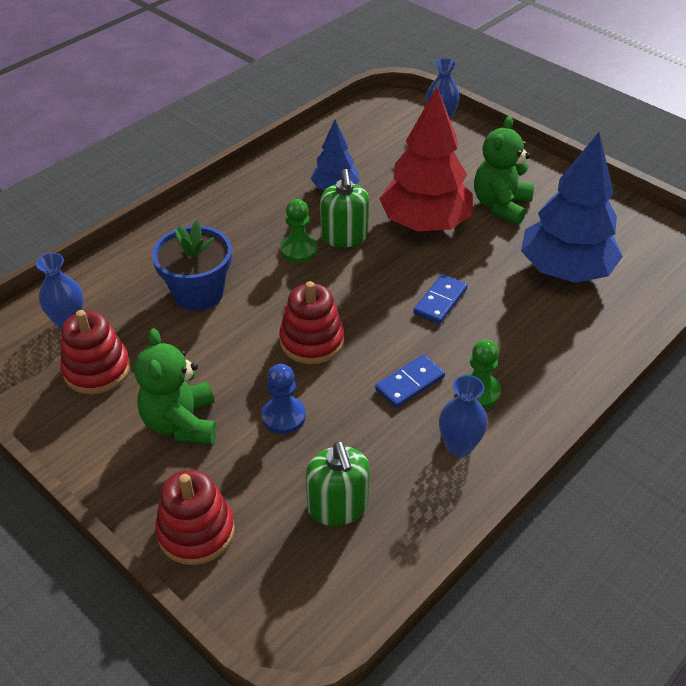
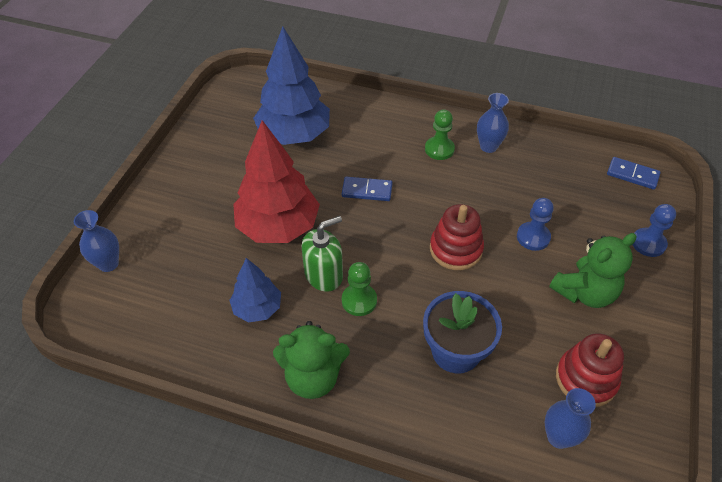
camera: 115 degrees left, 5 degrees up
red stacking toy [155,470,235,565] -> blue pawn [632,204,676,257]
green soap dispenser [306,441,370,526] -> none
blue domino [375,355,445,408] -> blue domino moved to [607,157,661,190]
green teddy bear [474,116,534,225] -> green teddy bear moved to [273,321,350,399]

